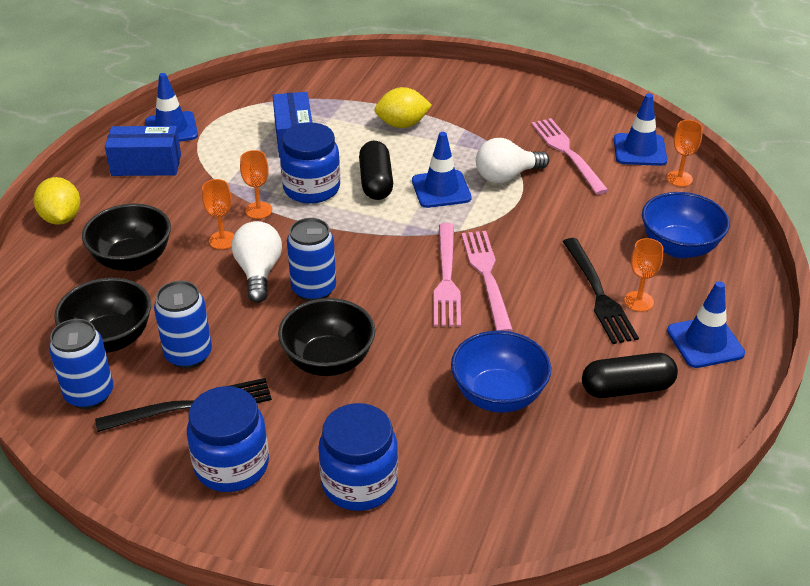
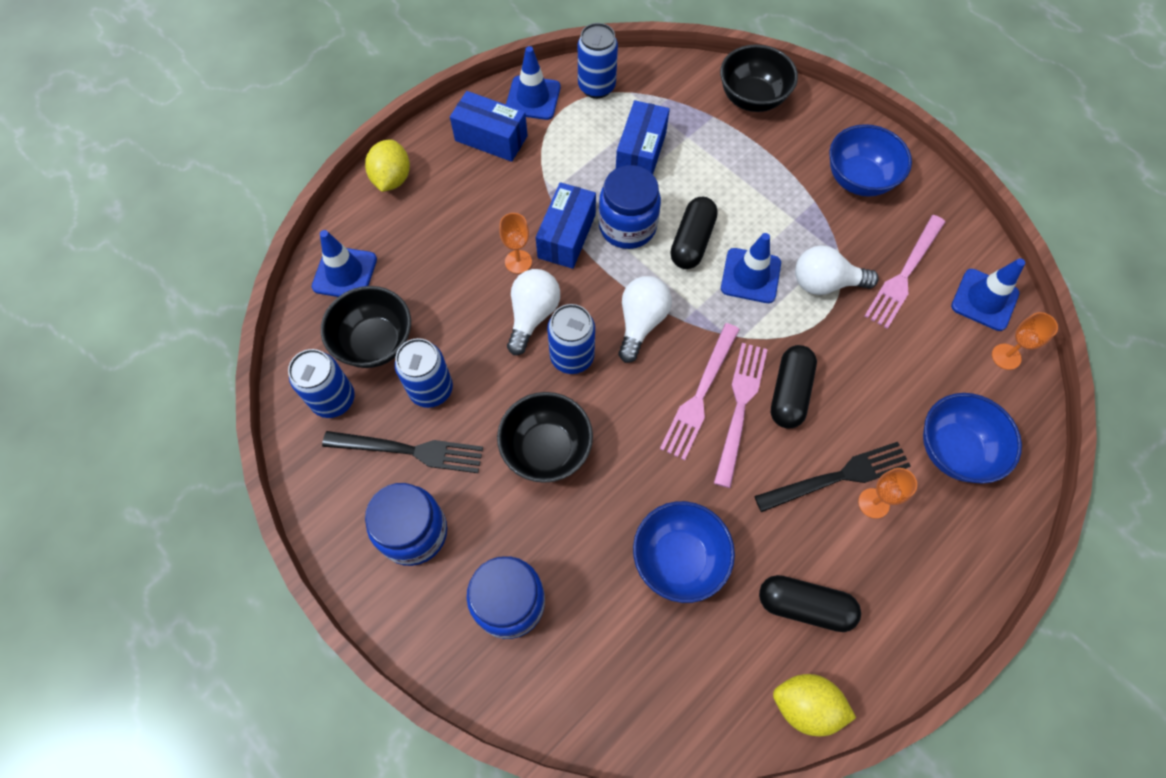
camera: 25 degrees right, 25 degrees up
black bowl [82,204,171,271] -> black bowl moved to [720,45,798,112]
orange goblet [240,150,272,219] -> blue box [536,182,596,269]
yellow lemon [374,87,432,128] -> yellow lemon moved to [773,674,856,736]
pink fork [531,118,609,194] -> pink fork turned 150 degrees counterclockwise [865,215,945,329]
black fork [563,238,639,344] -> black fork turned 120 degrees counterclockwise [754,442,911,512]
blue traffic cone [667,281,745,368] -> blue traffic cone moved to [312,230,377,297]
none -> blue can [578,23,618,99]
none -> white light bulb [618,276,672,363]
none -> black capsule [771,345,817,428]
none -> blue bowl [829,124,912,197]

